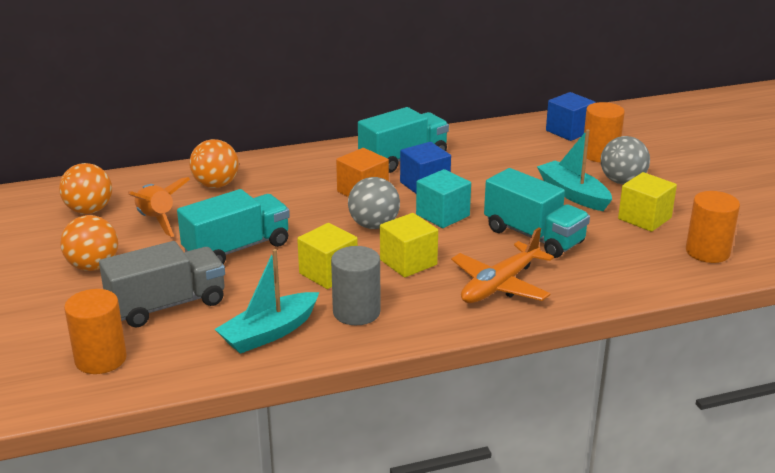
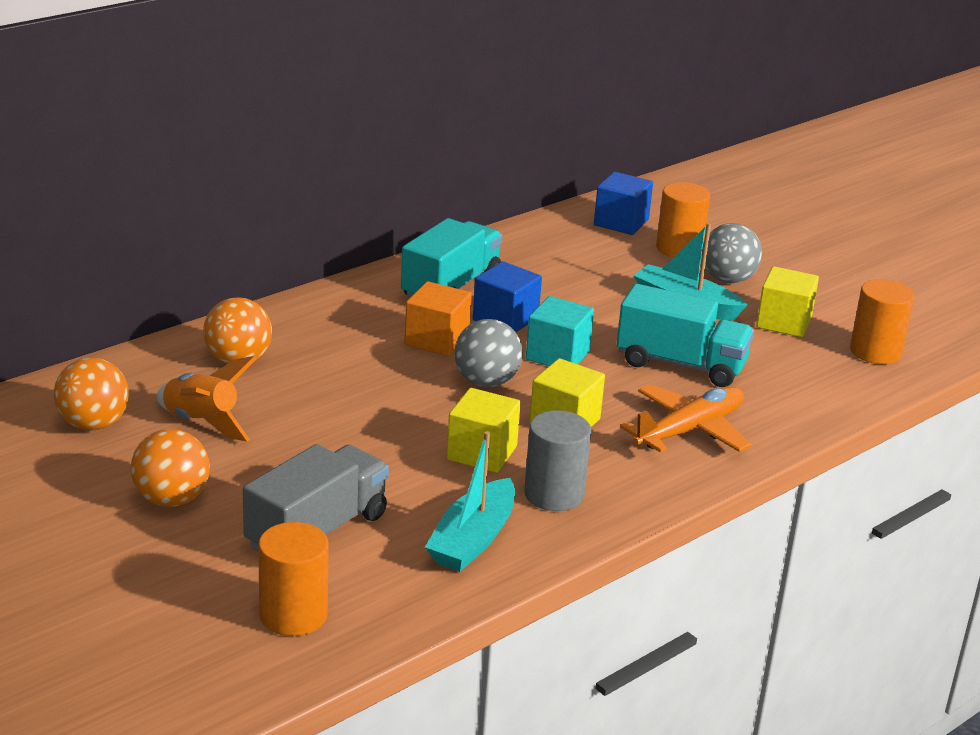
camera: 25 degrees left, 0 degrees up
turquoise truck [177,189,290,264] -> none
orange plane [451,227,554,303] -> orange plane turned 150 degrees counterclockwise [620,384,751,453]

